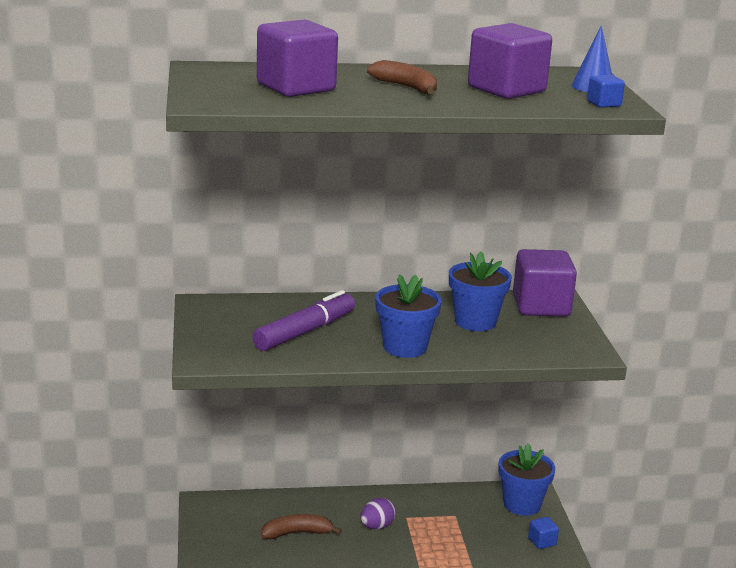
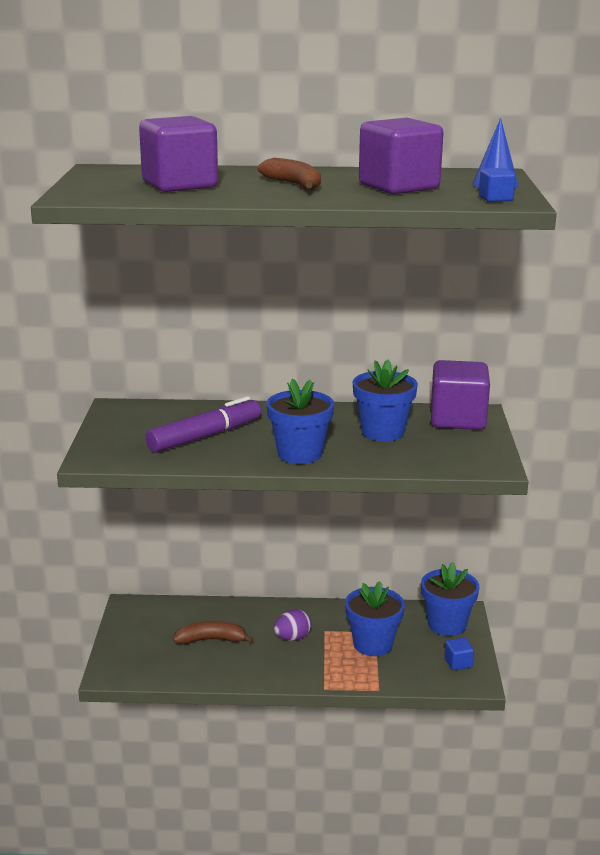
camera: 10 degrees right, 0 degrees up
none -> blue flower pot [345,581,405,656]

